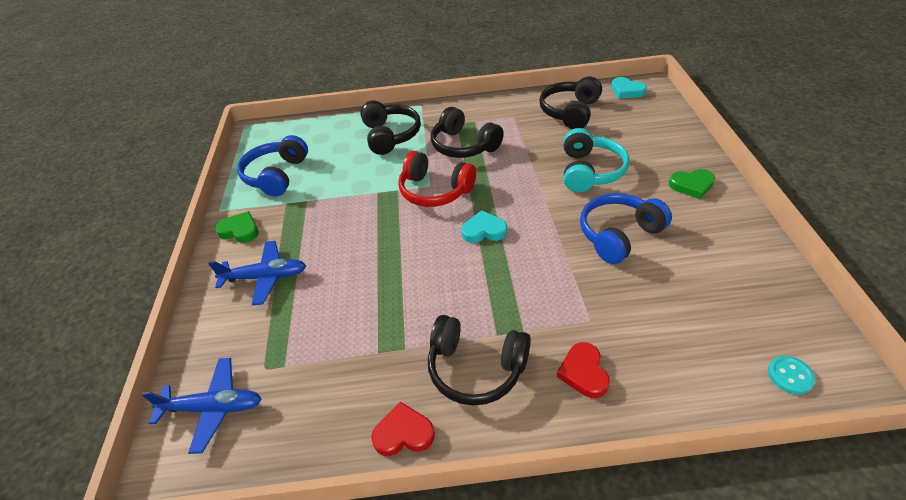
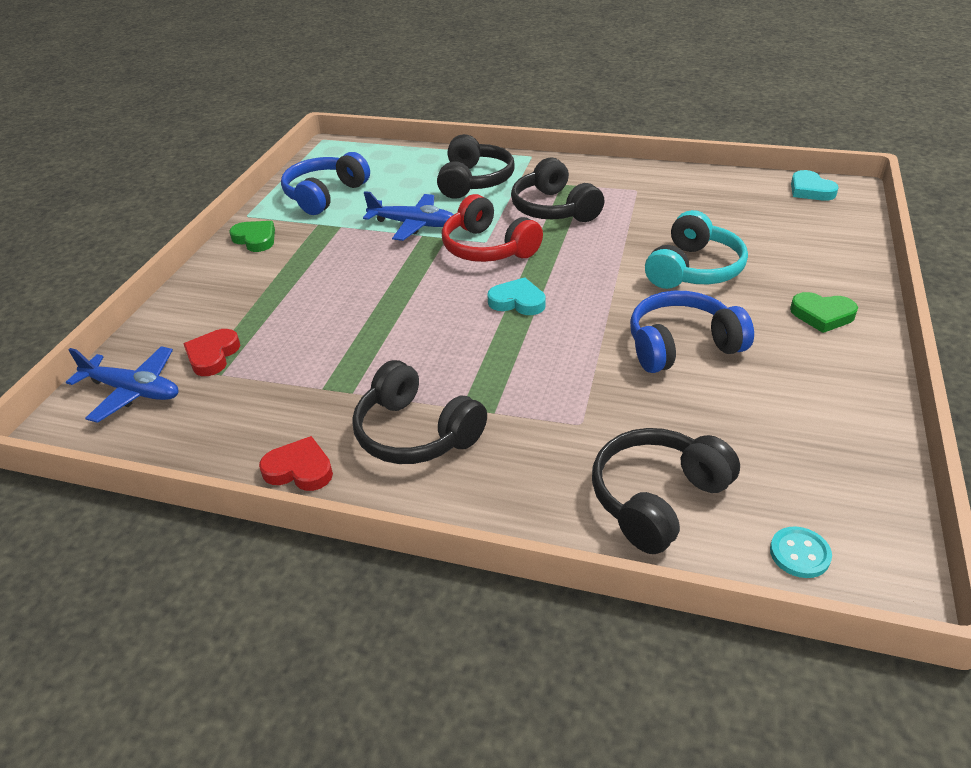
camera: 20 degrees right, 5 degrees down
blue plane [208,241,306,305] -> blue plane moved to [363,191,454,241]
black headphones [539,77,602,129] -> black headphones moved to [592,428,740,554]
red heart [557,342,610,398] -> red heart moved to [184,329,240,376]

